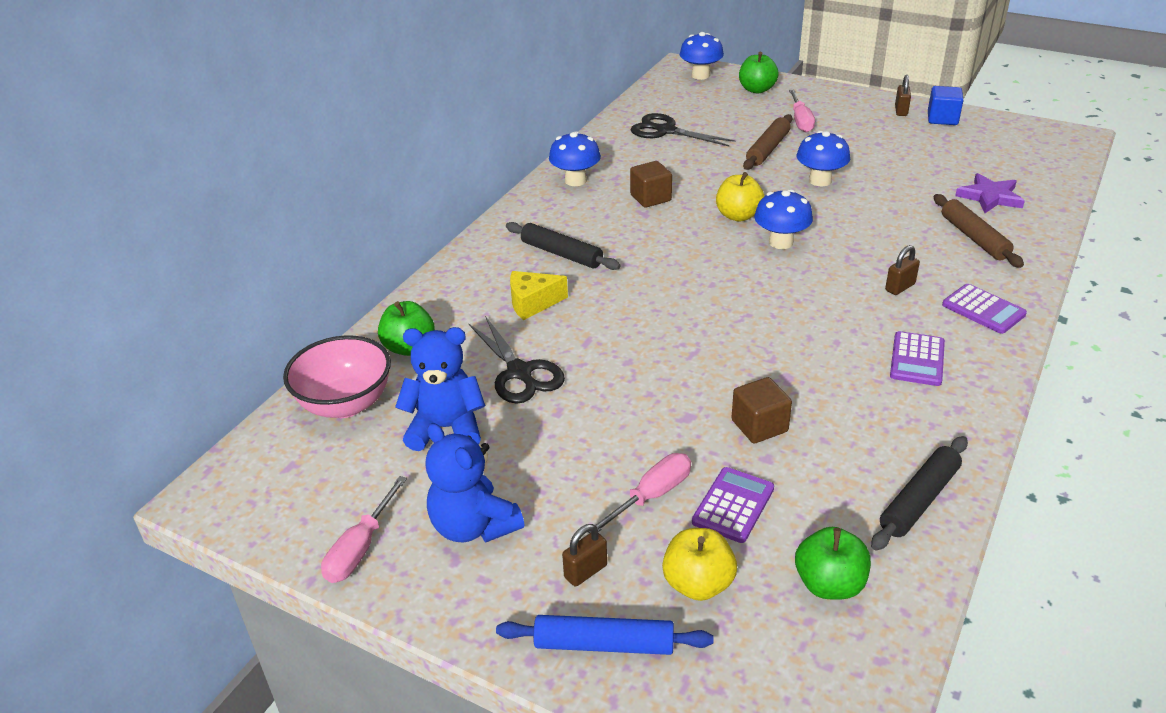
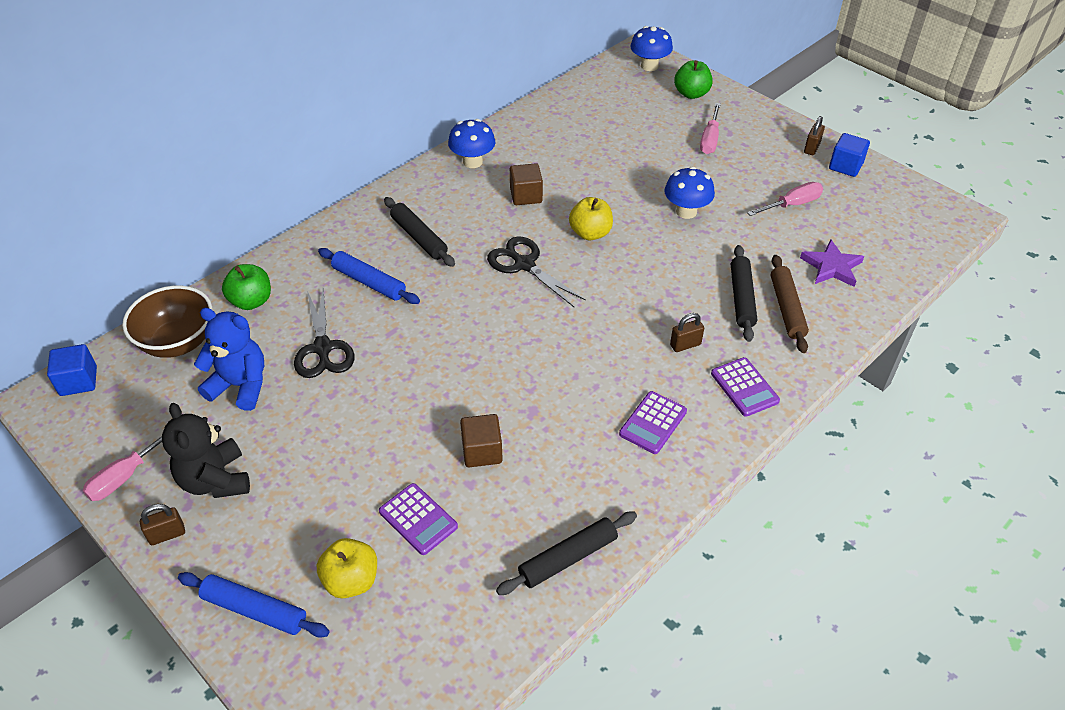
camera: 15 degrees right, 10 degrees up
pink bowl [283,335,391,418] -> brown bowl [122,286,212,358]
blue teddy bear [425,423,524,543] -> black teddy bear [162,403,250,498]
yellow cheese [510,271,568,320] -> blue rolling pin [318,248,420,304]
brown padlock [562,524,607,587] -> brown padlock moved to [140,504,185,545]
pink screwdriver [589,453,691,533] -> pink screwdriver moved to [747,182,823,216]
black scissors [631,113,736,147] -> black scissors moved to [487,237,586,307]
purple calculator [692,467,774,543] -> purple calculator turned 90 degrees clockwise [379,483,458,555]
brown rolling pin [743,114,792,170] -> none
blue mushroom [754,189,813,249] -> none
green apple [795,527,871,599] -> none
none -> blue cube [47,344,97,396]
none -> black rolling pin [731,245,757,342]

